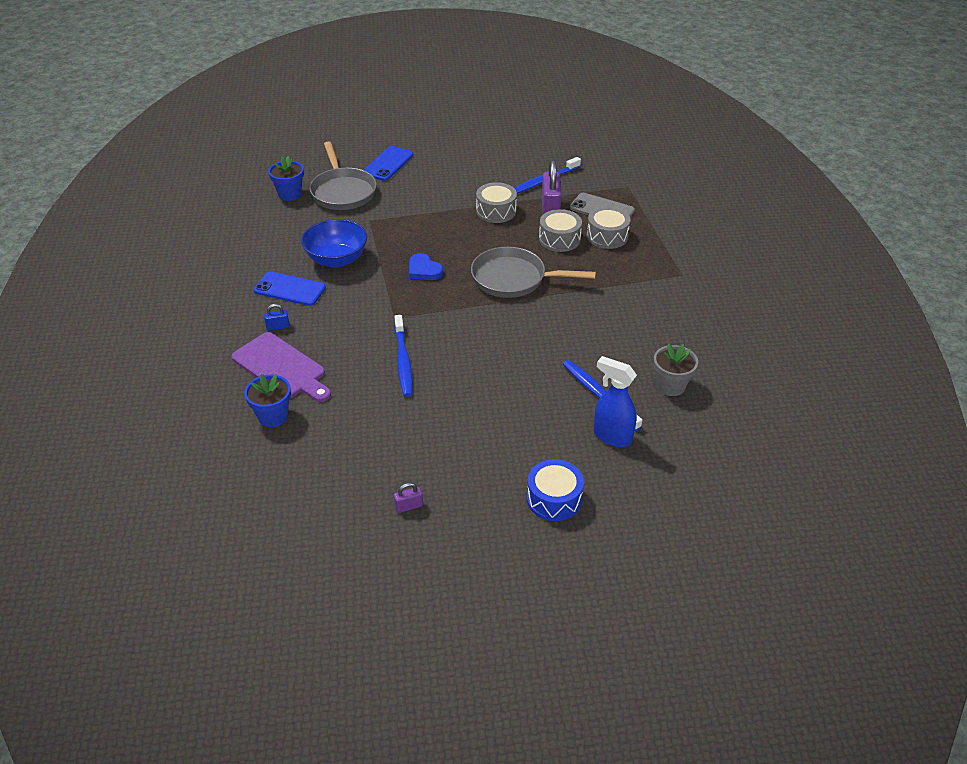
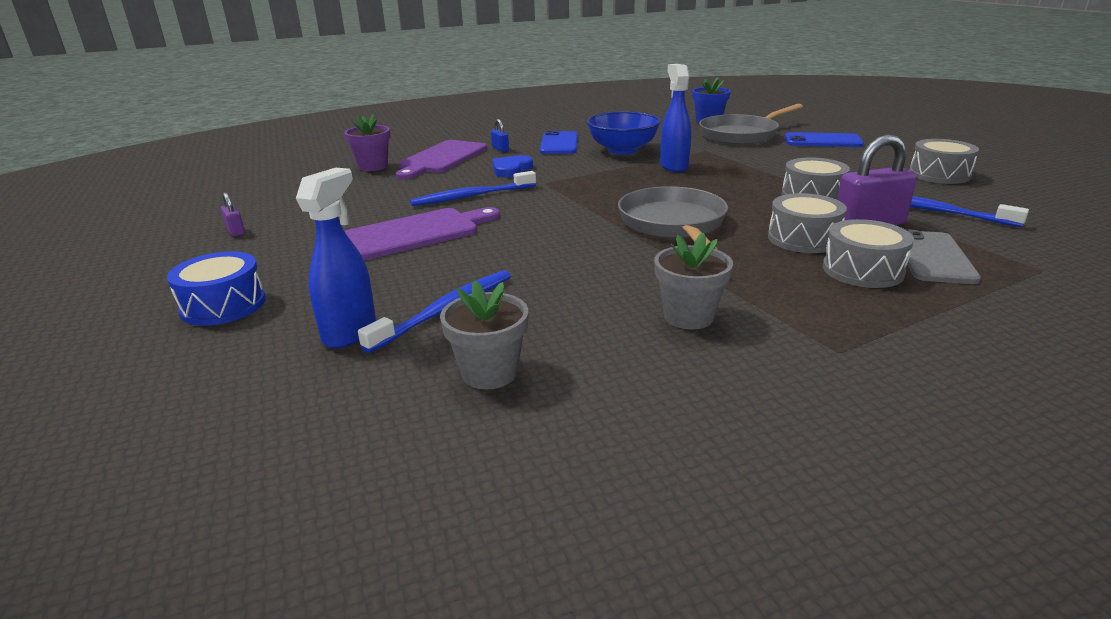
camera: 75 degrees right, 15 degrees down
blue flower pot [244,374,291,427] -> purple flower pot [344,114,390,171]
blue heart [409,253,443,280] -> blue heart moved to [492,155,533,178]
none -> purple cutting board [344,207,500,260]
none -> grey flower pot [654,233,733,329]
none -> blue spray bottle [660,64,691,172]
none -> grey drum [909,139,979,184]

